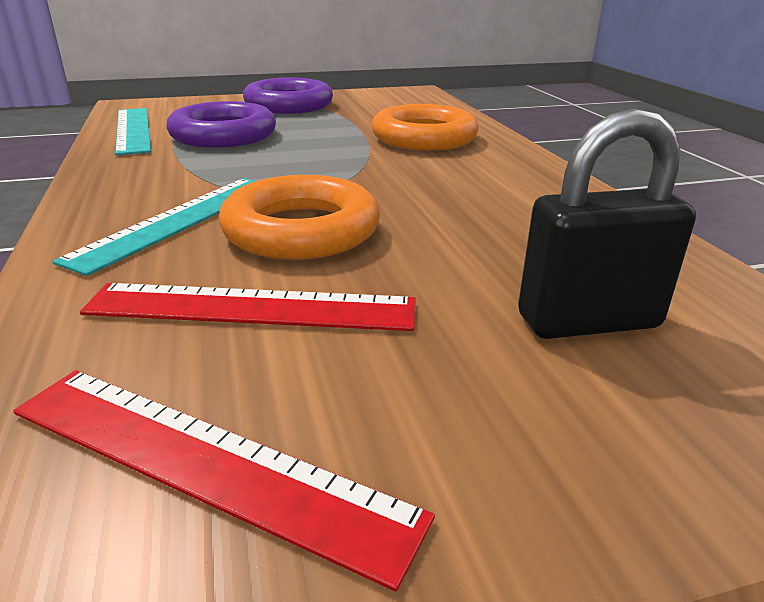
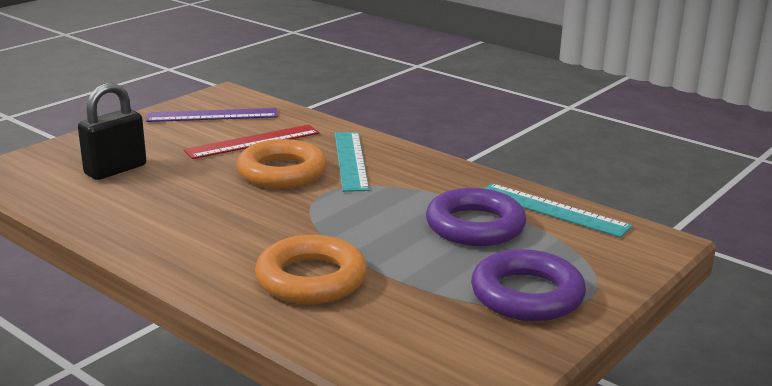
camera: 145 degrees right, 5 degrees down
red ruler [13,370,435,592] -> purple ruler [146,108,278,122]

